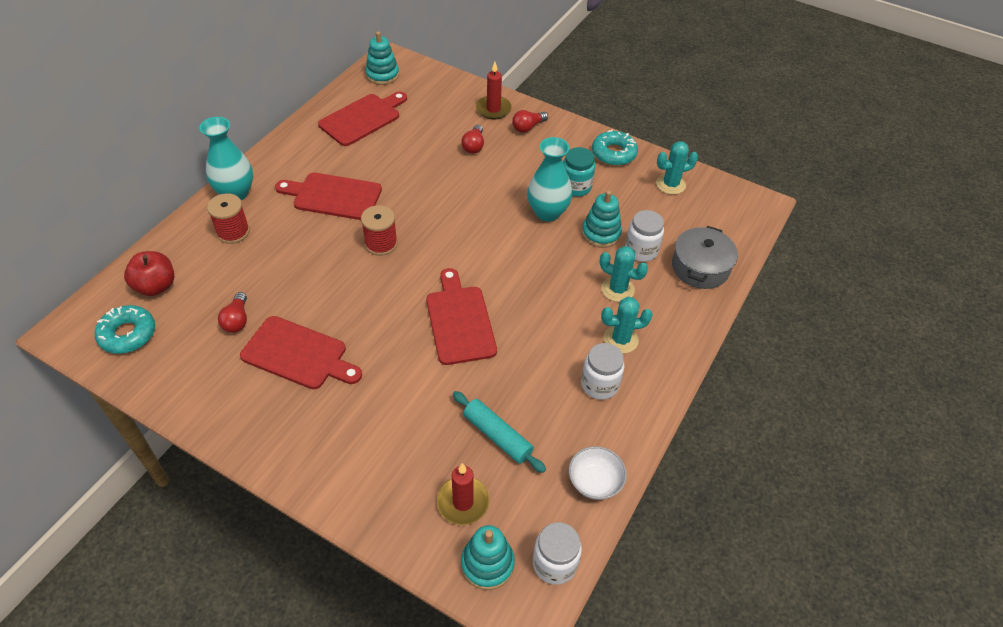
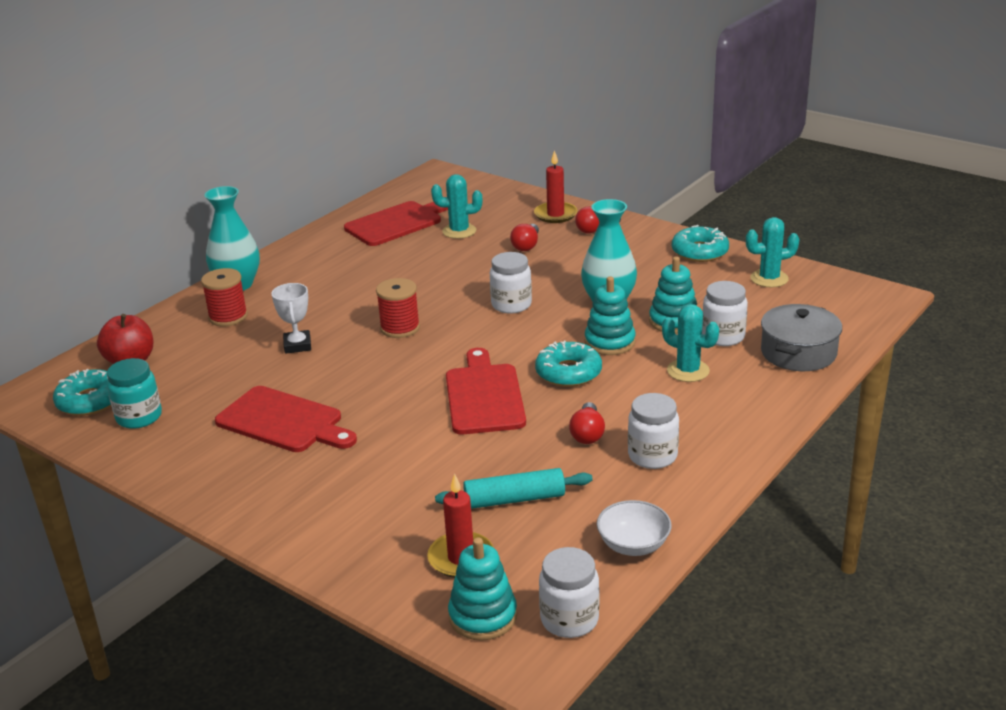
camera: 10 degrees right, 20 degrees down
red light bulb [218,292,247,333] -> red light bulb moved to [569,402,605,444]
red cutting board [275,173,382,220] -> none
turquoise stacking toy [365,31,399,85] -> turquoise stacking toy moved to [585,276,636,355]
turquoise rolling pin [453,391,546,473] -> turquoise rolling pin turned 60 degrees counterclockwise [435,468,593,509]
turquoise jar [563,147,595,197] -> turquoise jar moved to [107,358,162,429]
turquoise cactus [601,297,653,353] -> turquoise cactus moved to [431,174,482,239]
none -> white trophy [271,283,311,354]
none -> white jar [490,252,532,314]
none -> turquoise donut [535,341,602,387]

